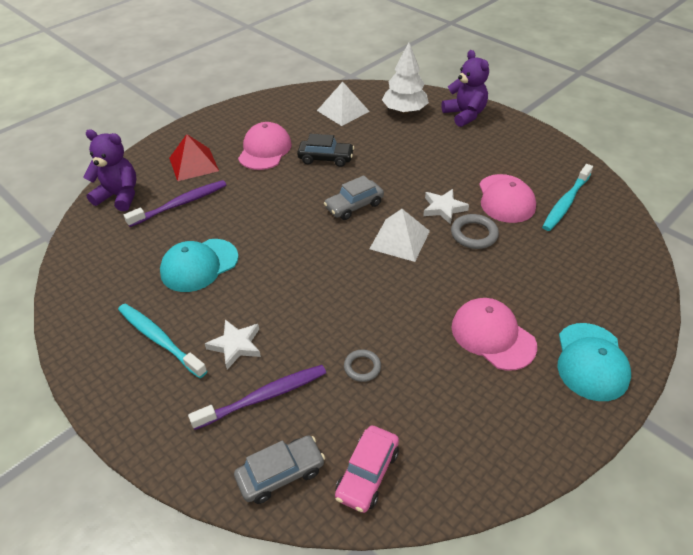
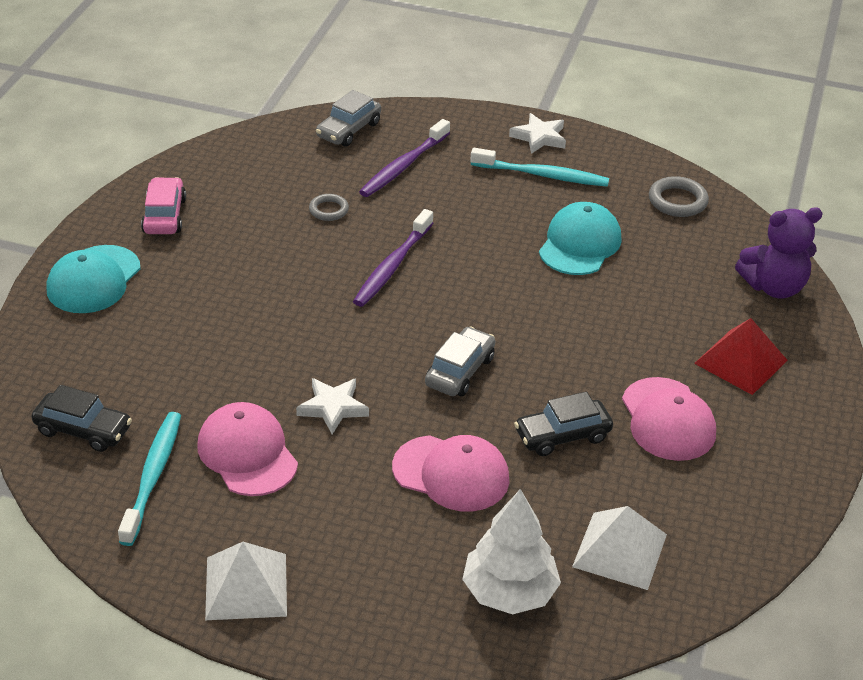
camera: 150 degrees right, 5 degrees down
purple toothbrush [124,180,226,227] -> purple toothbrush moved to [353,209,433,307]
white star [205,319,261,370] -> white star moved to [509,113,566,154]
pink car [335,425,399,513] -> pink car moved to [141,177,186,234]
white pyramid [370,209,430,262] -> white pyramid moved to [205,542,287,620]
purple teddy bear [441,50,489,127] -> none
grey ring [451,214,499,249] -> grey ring moved to [649,176,709,217]
pink cap [452,298,537,371] -> pink cap moved to [392,435,509,512]
turquoise cap [558,323,631,401] -> turquoise cap turned 135 degrees counterclockwise [47,245,141,313]
none -> black car [31,385,132,452]

